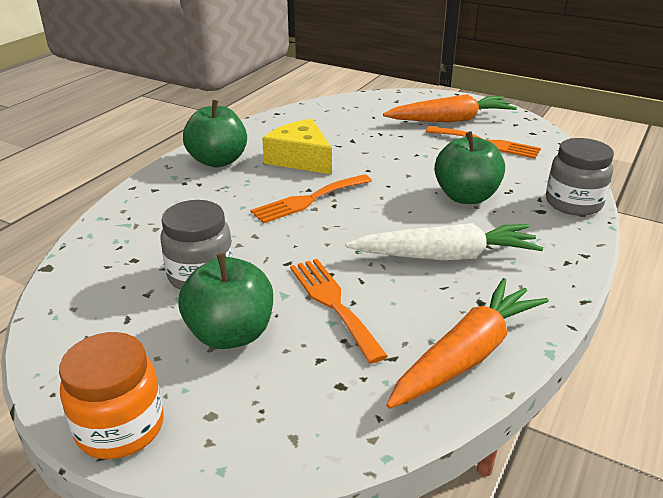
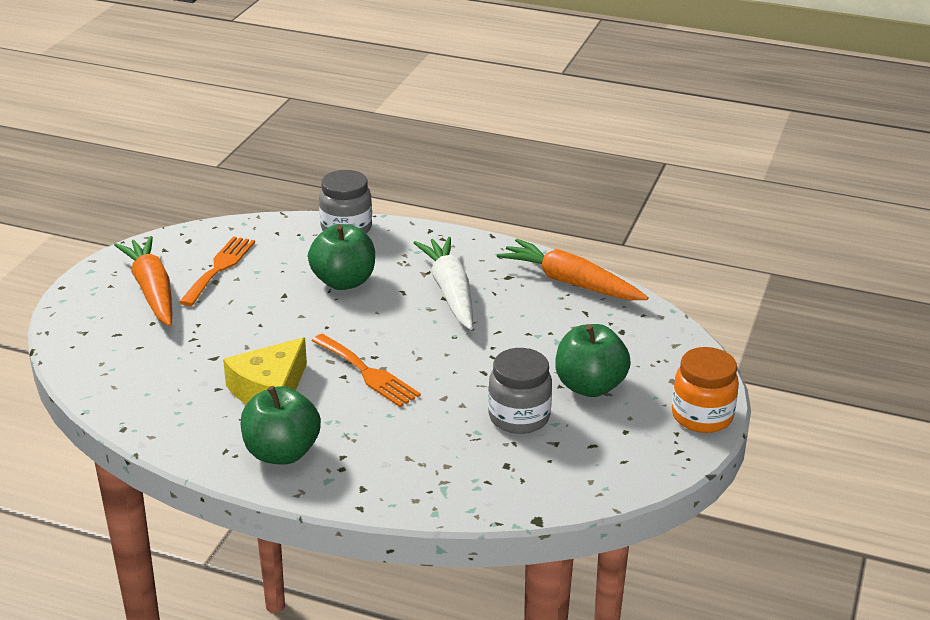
camera: 100 degrees left, 0 degrees up
orange fork [290,259,388,364] -> none

